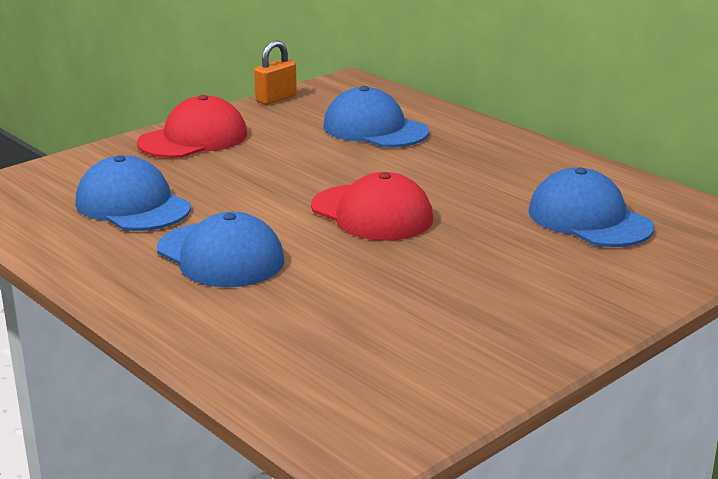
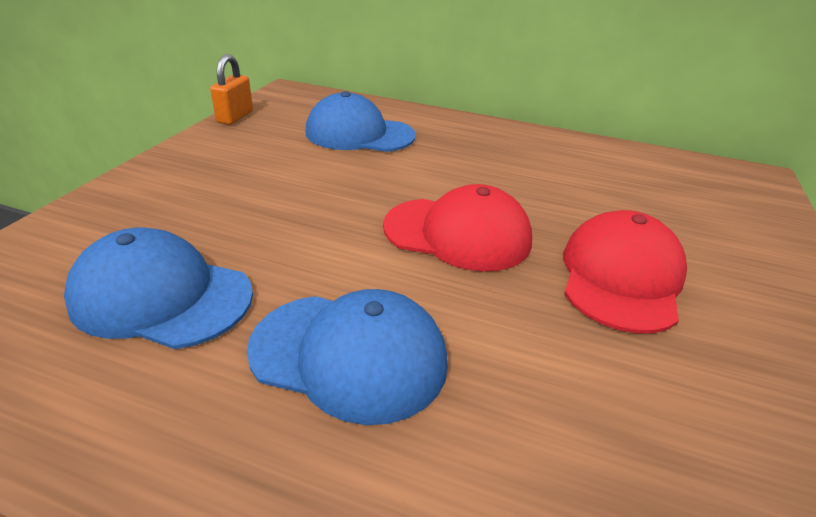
camera: 30 degrees left, 10 degrees up
red cap [137,95,247,158] -> red cap moved to [563,210,687,333]
blue cap [528,168,654,247] -> none

